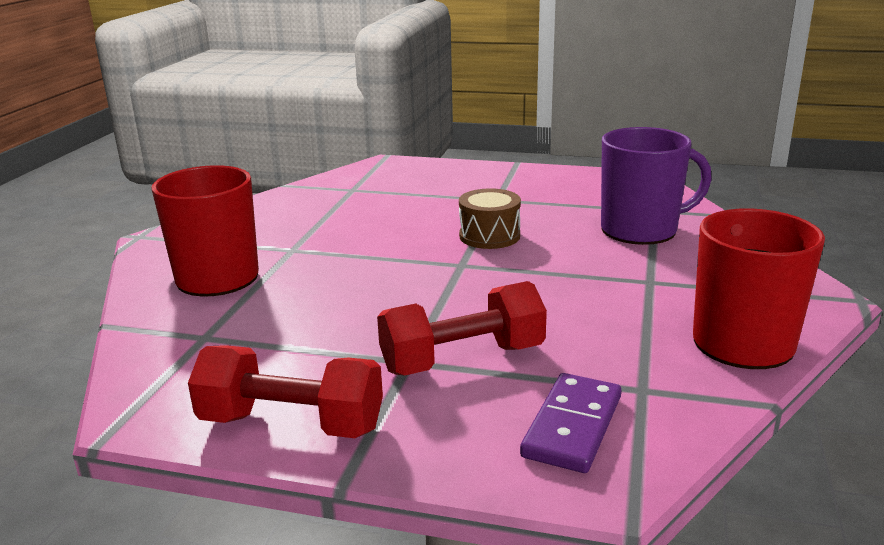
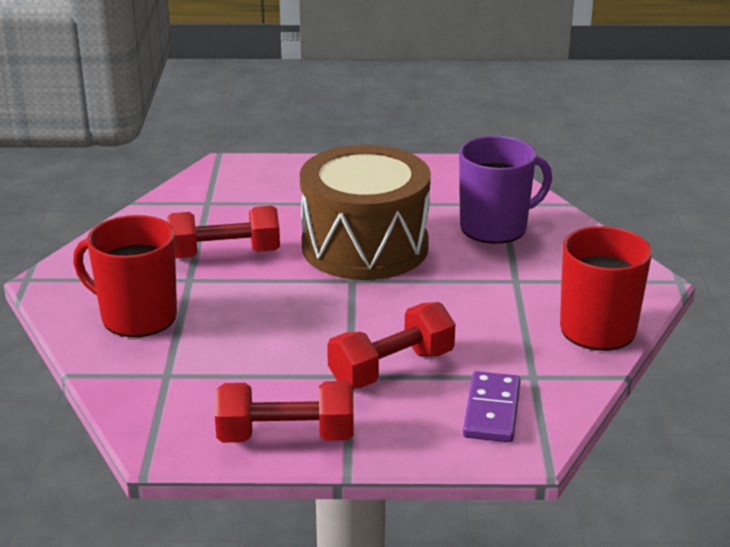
camera: 15 degrees left, 5 degrees up
brown drum [459,188,521,249] -> brown drum [300,145,431,280], size x2.28
none -> red dumbbell [167,206,280,258]

